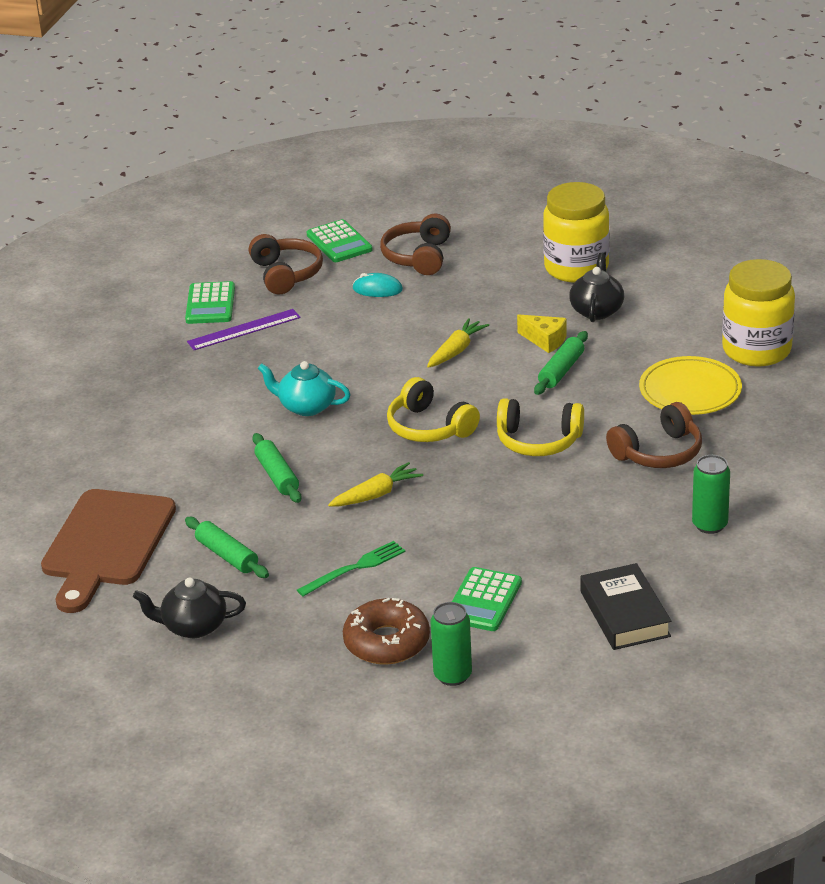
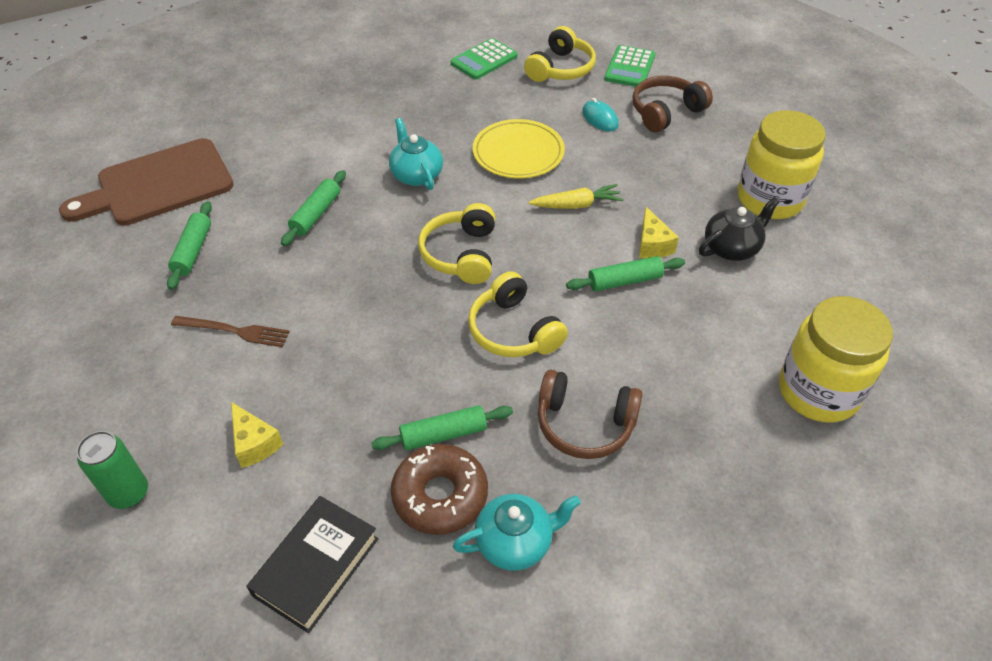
camera: 45 degrees right, 15 degrees up
black teapot [133,577,246,638] -> none
purple ruler [187,309,301,350] -> none
brown headphones [249,234,323,295] -> yellow headphones [524,26,596,82]
green fork [297,541,405,596] -> brown fork [171,316,290,347]
yellow carrot [328,462,423,506] -> none
brown donut [343,598,430,665] -> brown donut moved to [391,444,488,535]
green calculator [452,567,522,631] -> yellow cheese [231,402,283,468]
yellow plate [639,356,742,415] -> yellow plate moved to [473,119,565,178]
green can [692,455,730,534] -> turquoise teapot [453,494,580,571]
none -> green rolling pin [371,405,513,450]

